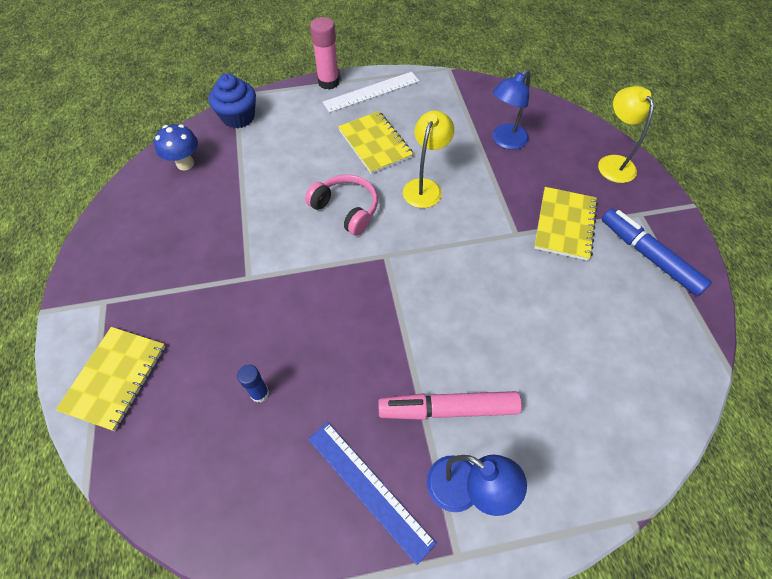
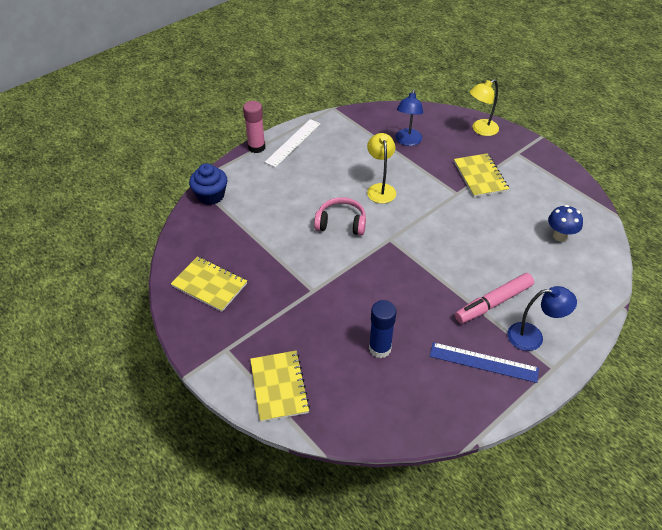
camera: 30 degrees left, 10 degrees down
blue mushroom [154,124,198,170] -> blue mushroom moved to [548,205,583,242]
blue glue stick [237,365,269,403] -> blue glue stick [369,300,397,358], size x1.68
yellow notebook [338,111,413,174] -> yellow notebook moved to [171,256,247,312]
yellow lamp [598,86,654,183] -> yellow lamp turned 75 degrees counterclockwise [470,79,499,136]
blue marker [602,208,712,296] -> none

